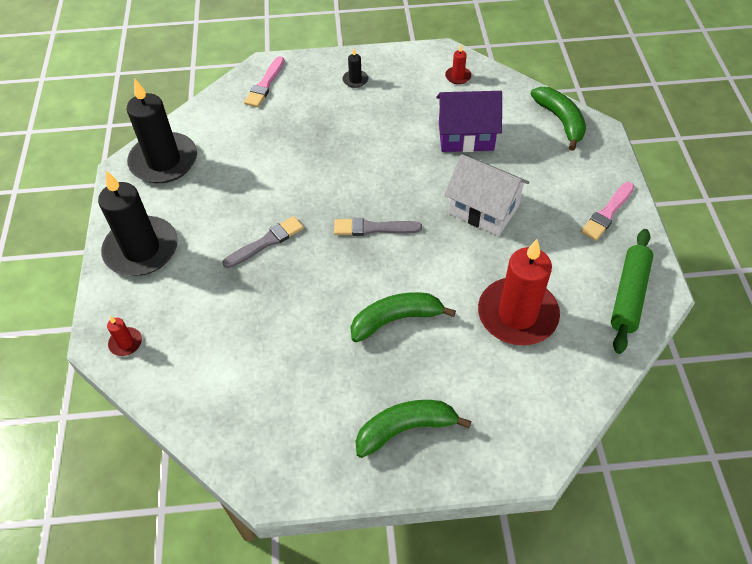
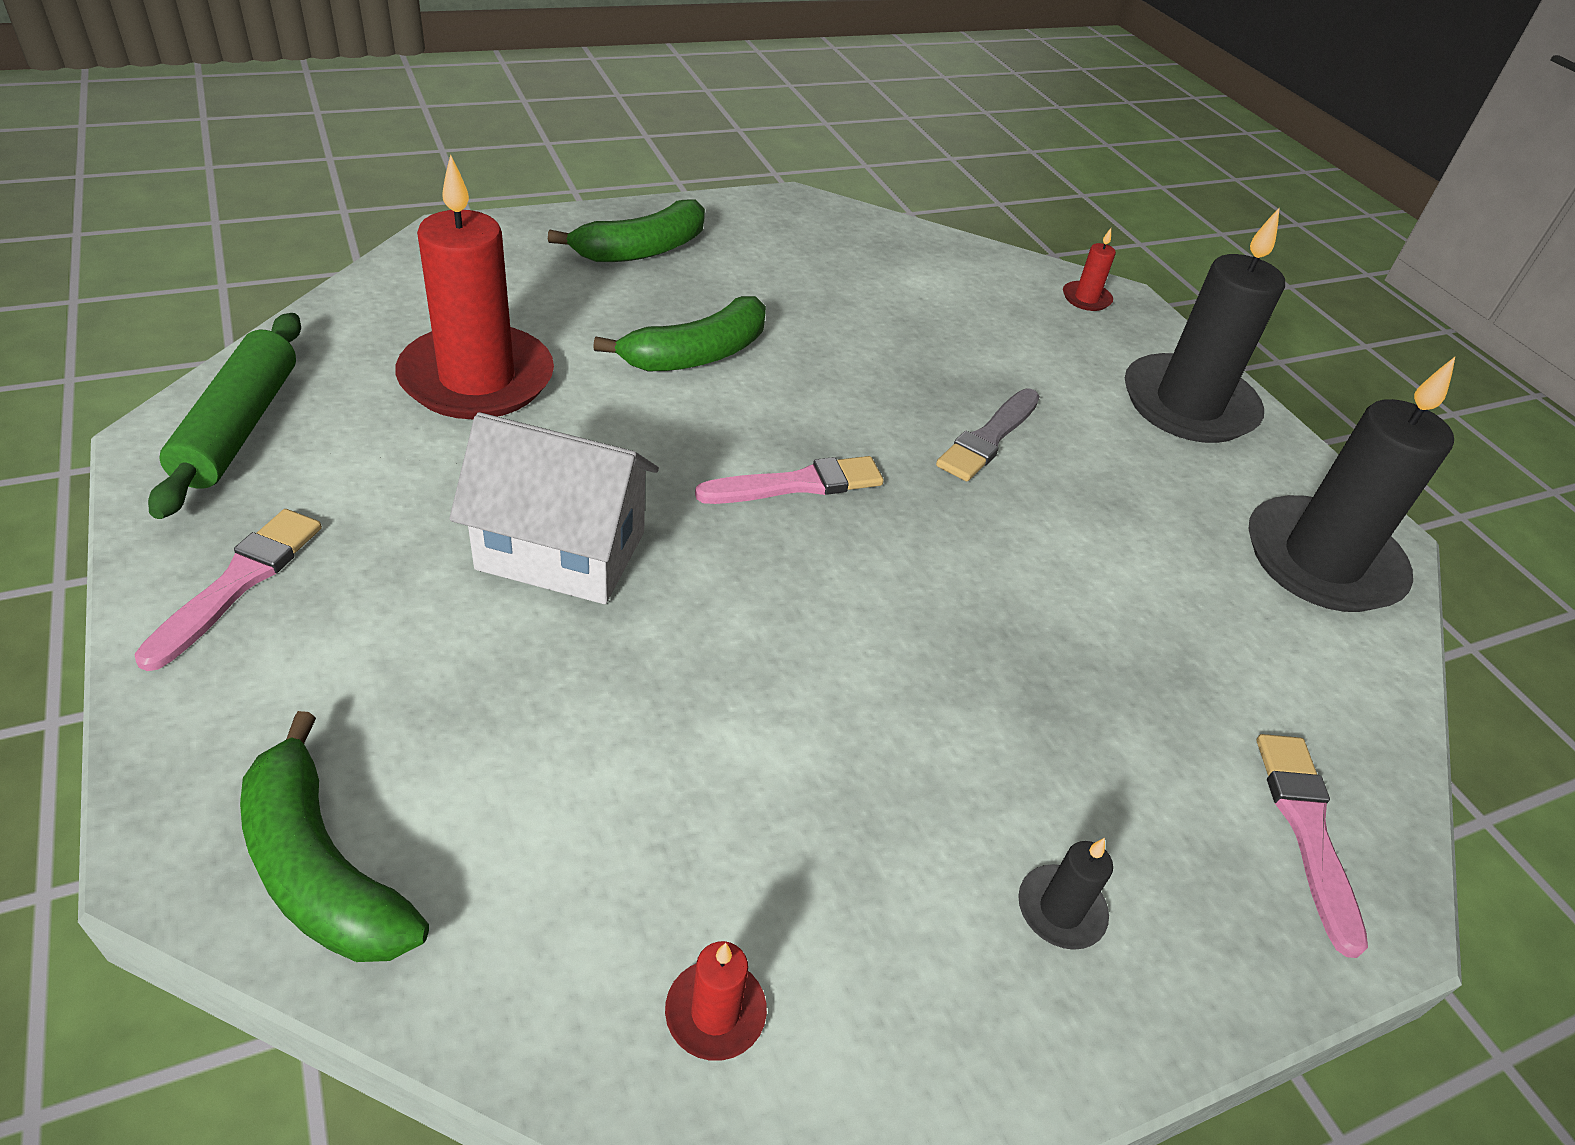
camera: 155 degrees right, 10 degrees down
grey brush [334,218,422,236] -> pink brush [695,456,884,504]
purple house [436,91,502,152] -> none

